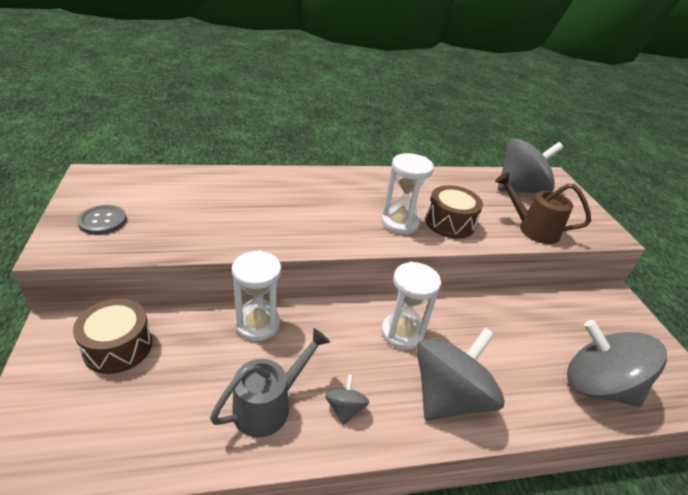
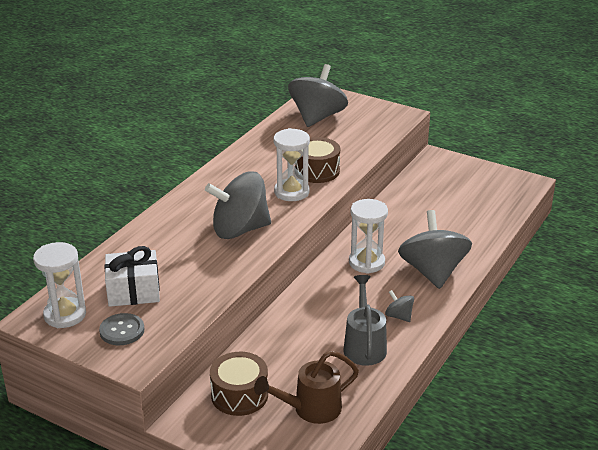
camera: 45 degrees left, 5 degrees down
white hourglass [232,250,281,341] -> white hourglass moved to [33,242,86,328]
brown watering can [495,172,591,244] -> brown watering can moved to [254,351,359,424]
grey spinning top [567,320,667,407] -> grey spinning top moved to [205,171,271,239]
none -> white gift [104,246,160,307]

